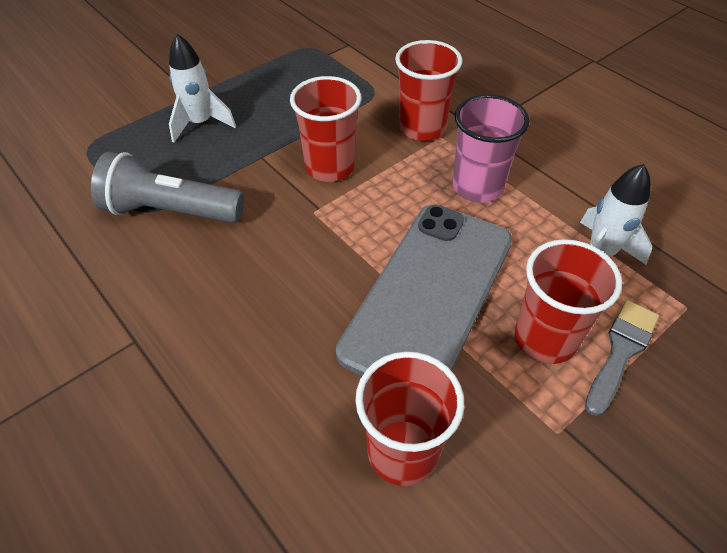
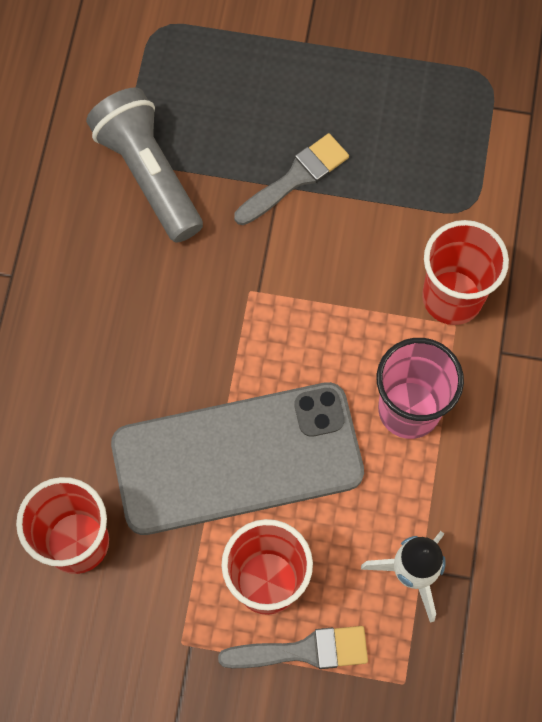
camera: 50 degrees right, 20 degrees up
white rocket [169,34,236,143] -> none
red cup [290,76,361,182] -> none
none -> grey brush [234,133,349,225]

